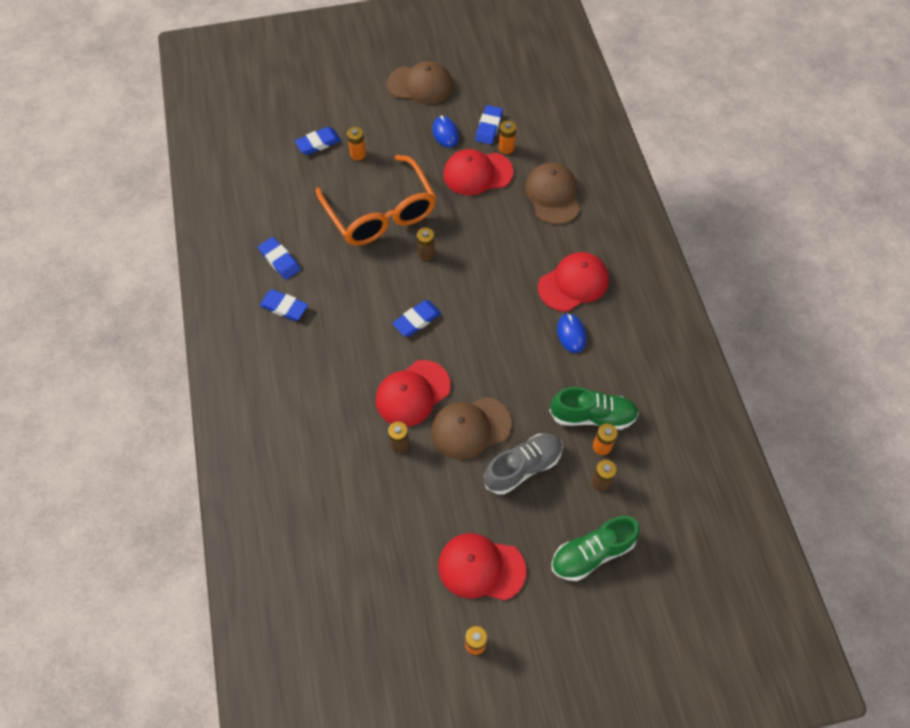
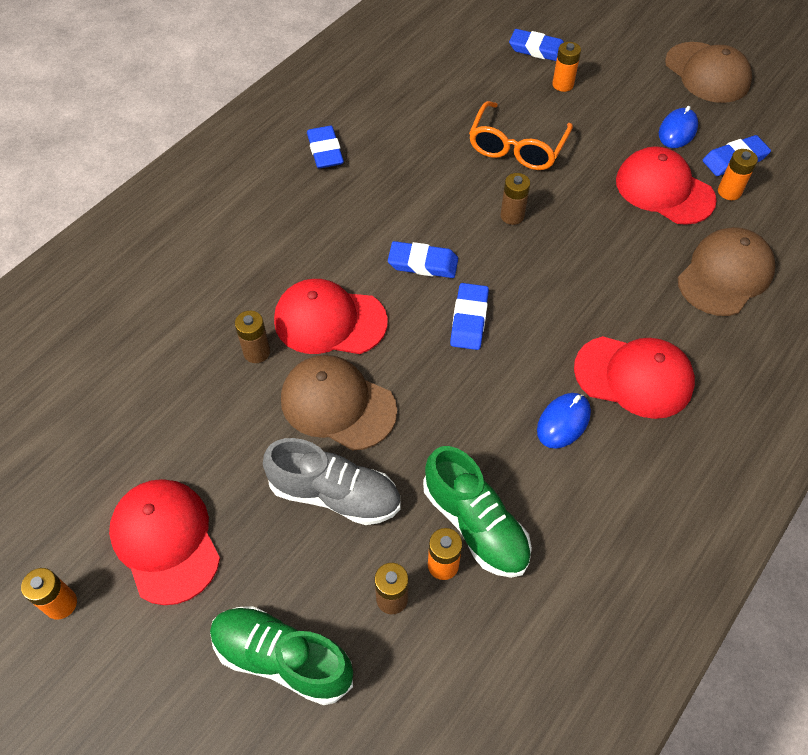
camera: 50 degrees right, 5 degrees down
blue eraser [258,237,301,280] -> blue eraser moved to [450,283,489,350]
orange glasses [316,155,436,246] -> orange glasses [469,101,573,170], size x0.65

